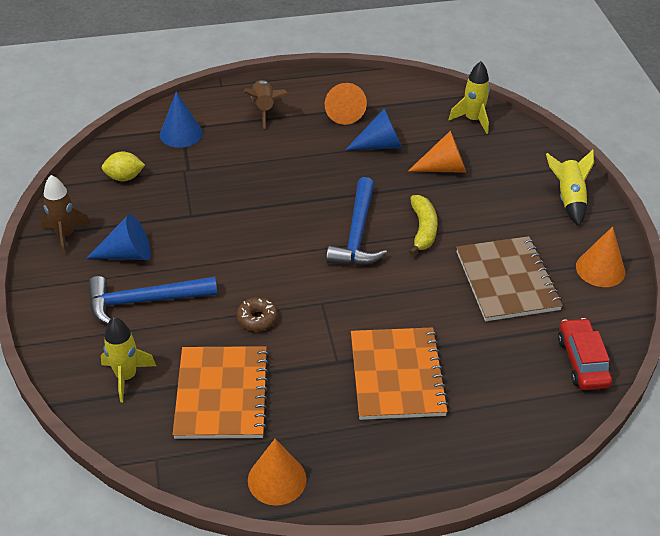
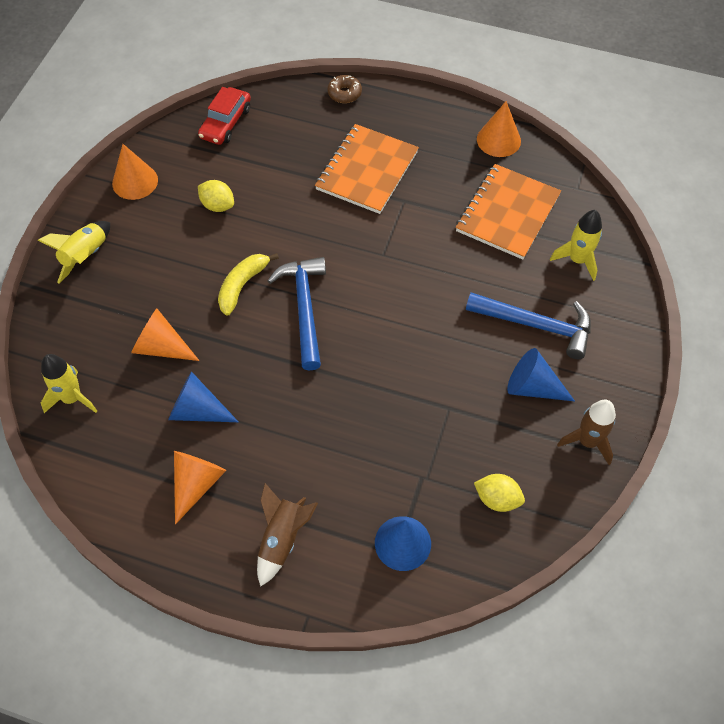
camera: 150 degrees left, 15 degrees up
brown donut [237,297,278,331] -> brown donut moved to [328,75,362,103]
blue hammer [326,177,387,266] -> blue hammer turned 45 degrees counterclockwise [268,257,326,370]
brown notebook [456,236,563,321] -> yellow lemon [198,180,234,212]

